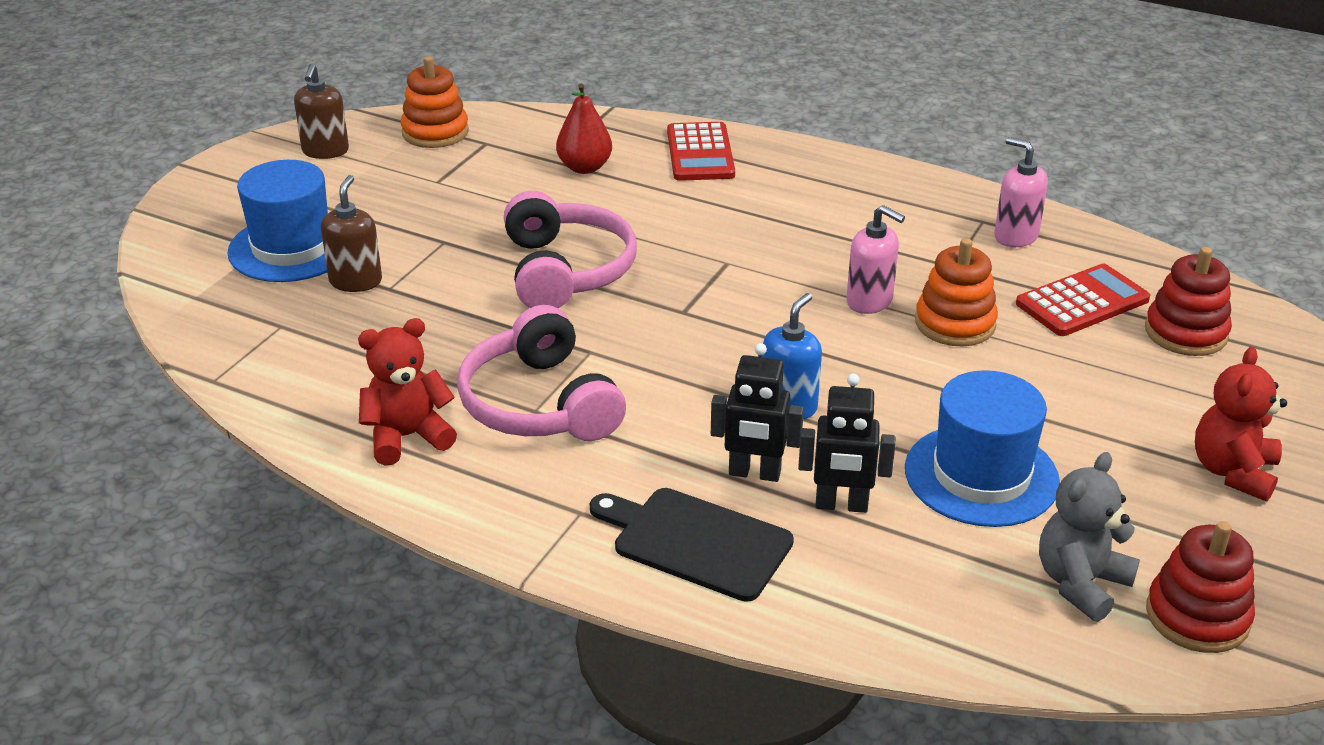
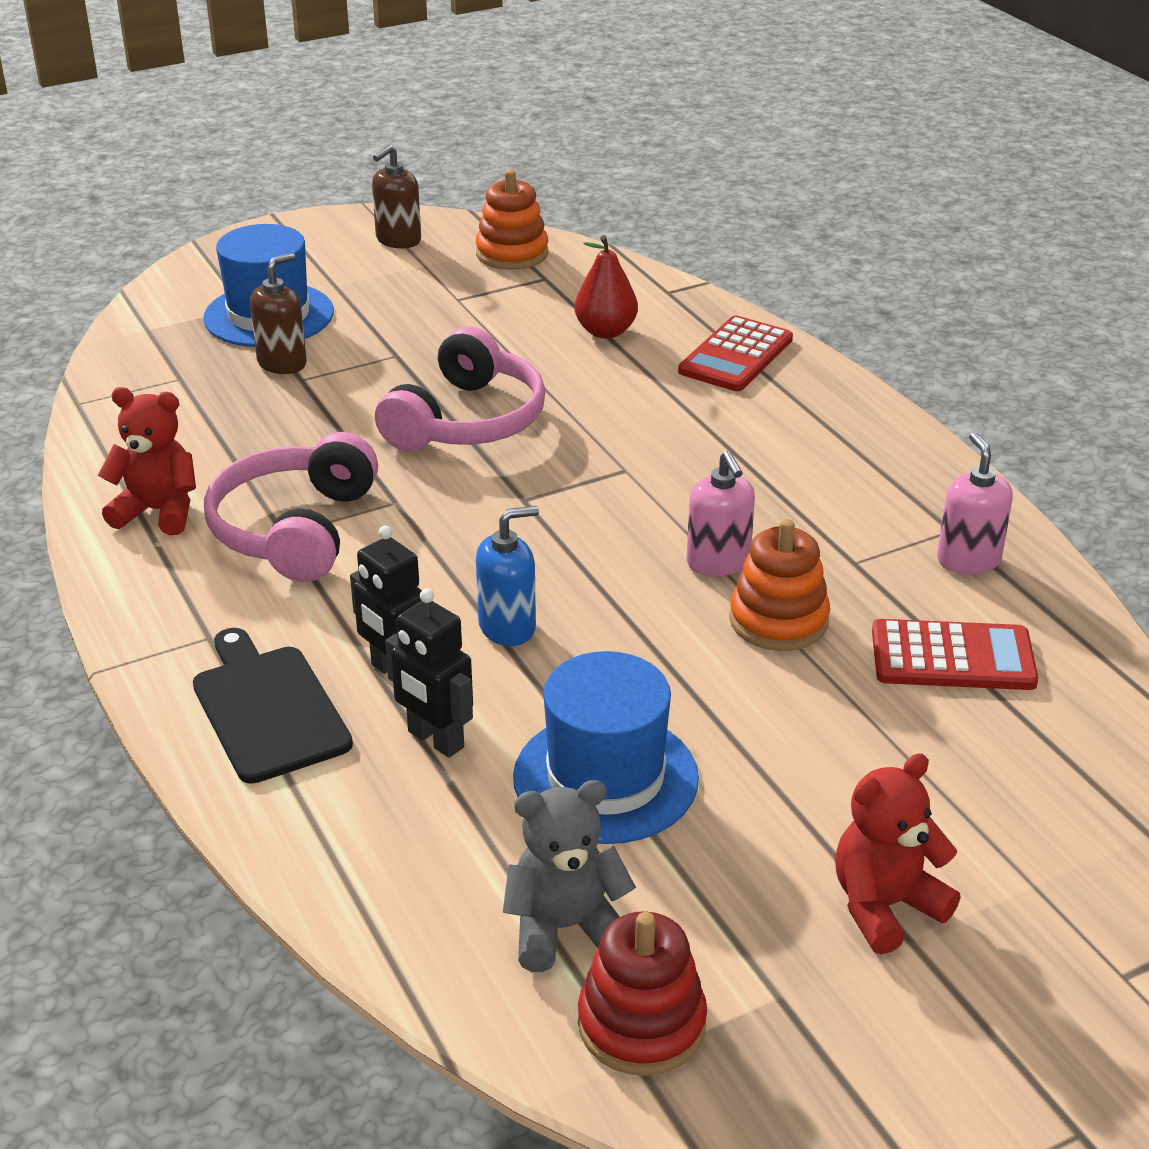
camera: 35 degrees right, 0 degrees up
red stacking toy [1145,247,1232,356] -> none

